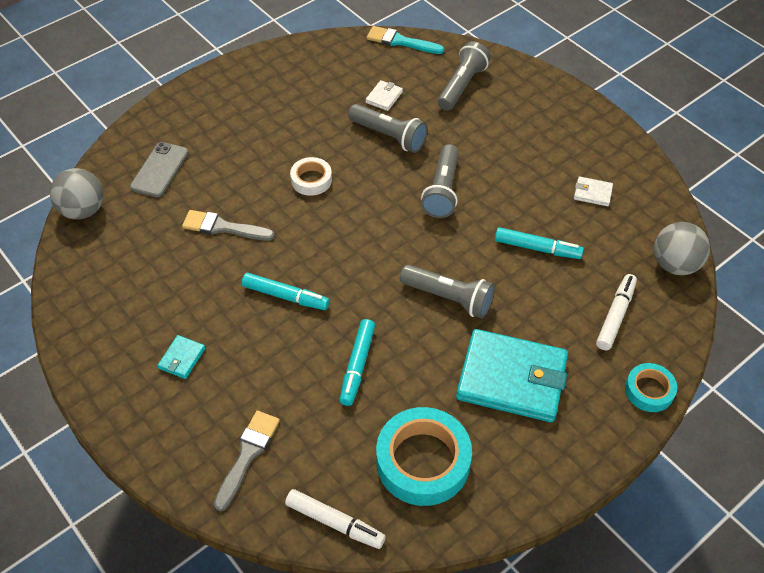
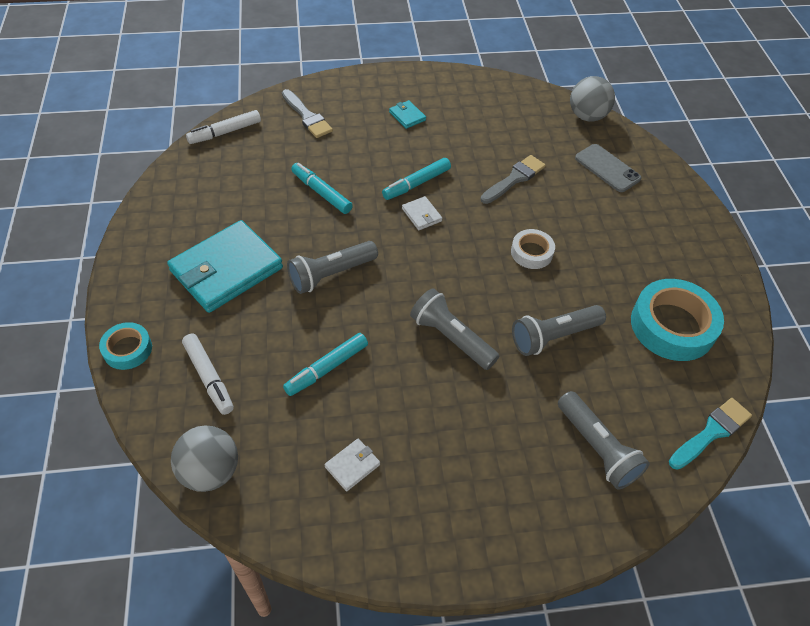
camera: 120 degrees right, 0 degrees up
white wallet [365,80,403,111] -> white wallet moved to [402,196,442,230]
turquoise tape [376,407,472,506] -> turquoise tape moved to [631,279,724,361]

